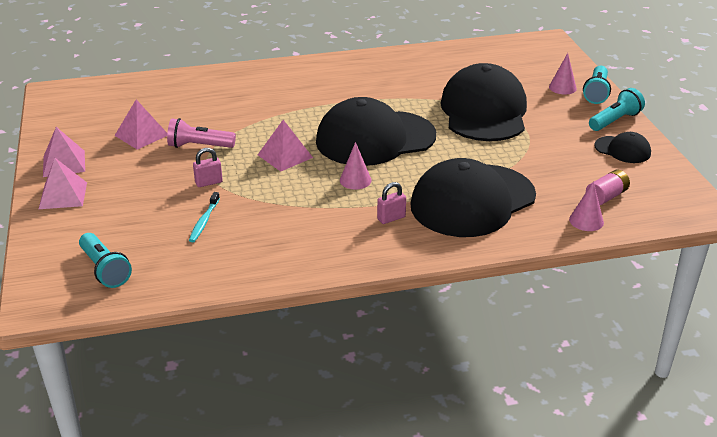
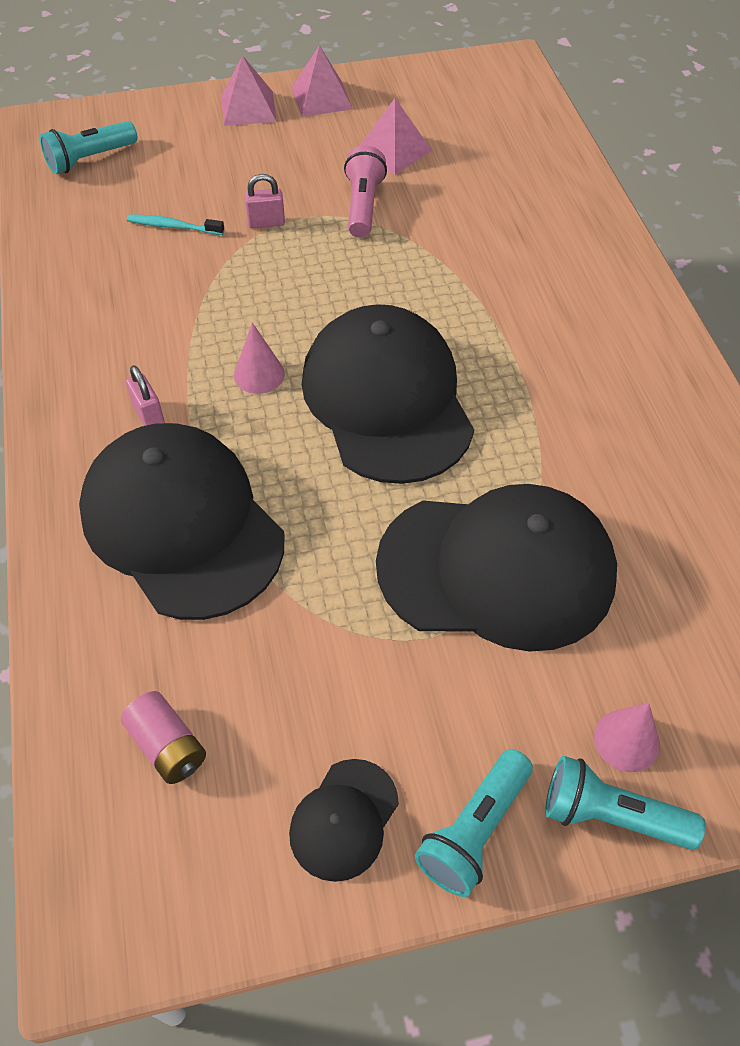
camera: 90 degrees right, 20 degrees up
pink padlock [193,148,223,187] -> pink padlock turned 75 degrees counterclockwise [244,174,285,228]
pink pyramid [258,120,313,172] -> none
pink cone [569,181,604,231] -> none
turquoise flashlight [589,88,645,131] -> turquoise flashlight turned 75 degrees clockwise [415,749,533,897]

